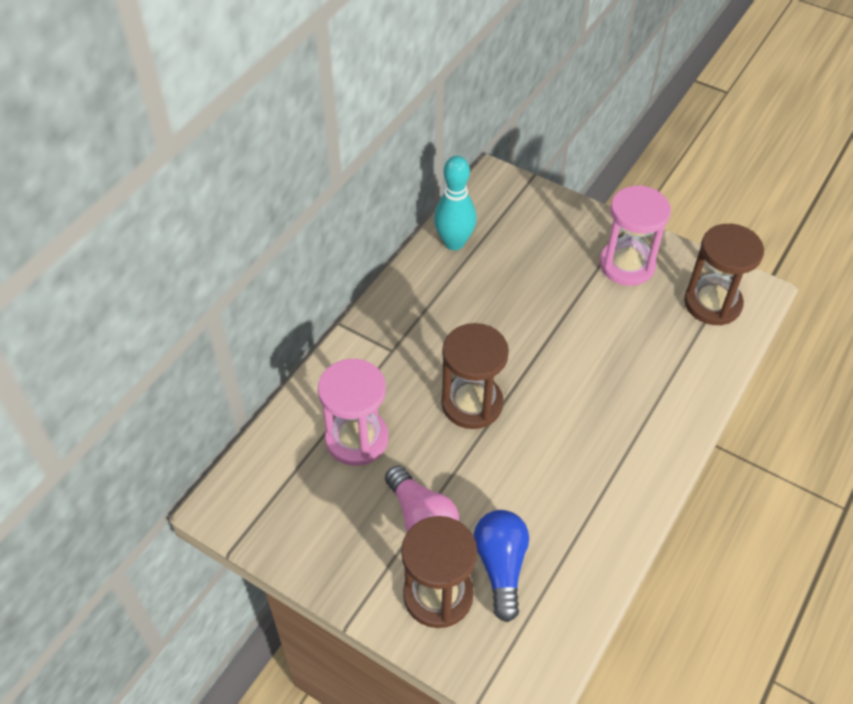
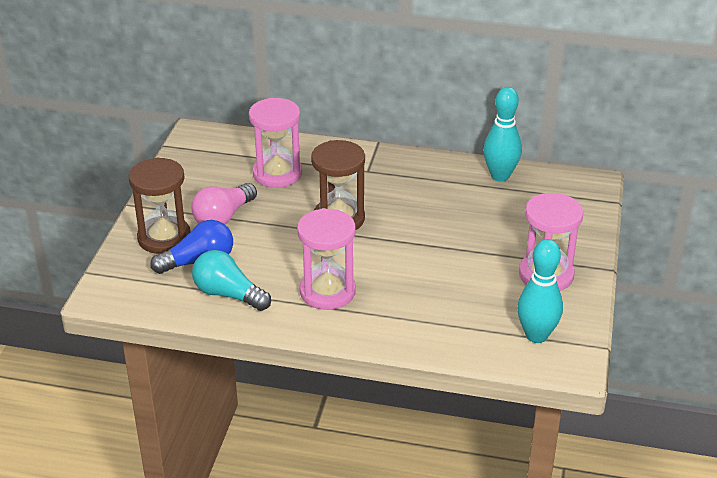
camera: 70 degrees right, 15 degrees down
brown hourglass [684,224,764,325] -> turquoise bowling pin [517,239,563,343]
none -> turquoise light bulb [192,250,271,311]
none -> pink hourglass [297,208,356,310]

